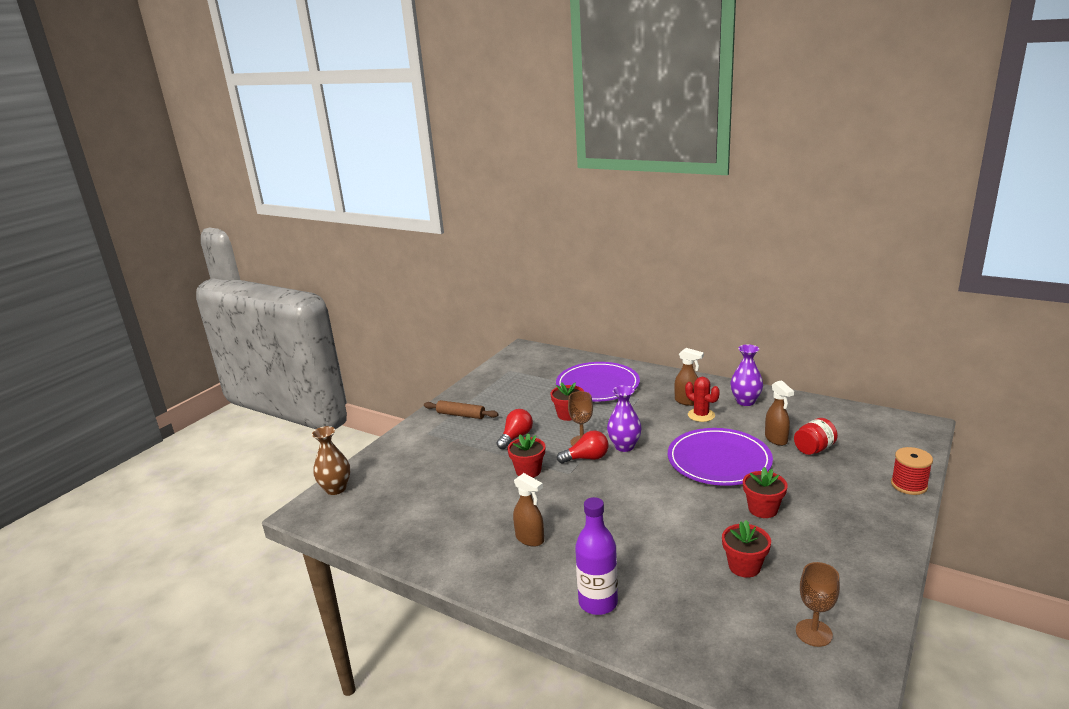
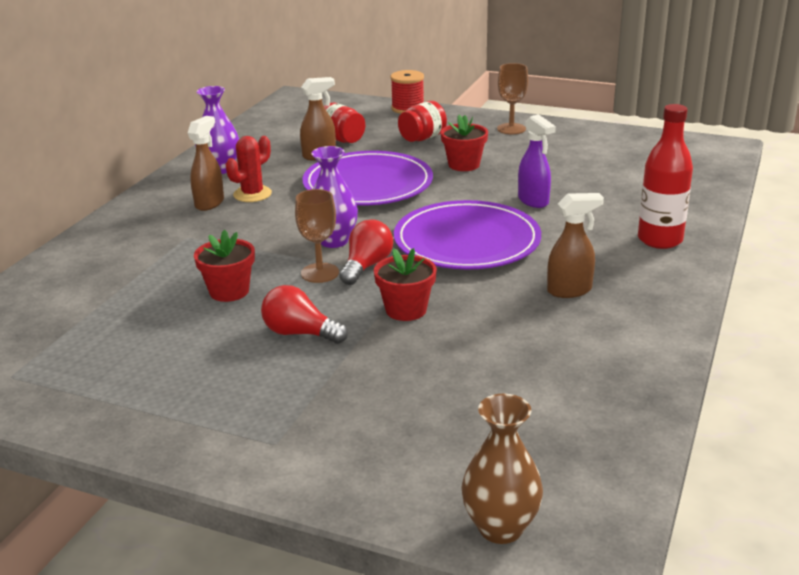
camera: 100 degrees left, 5 degrees up
brown rolling pin [424,400,499,419] -> none
brown spray bottle [513,473,544,547] -> brown spray bottle turned 45 degrees clockwise [547,193,604,298]
purple plate [556,362,640,402] -> purple plate moved to [394,200,541,269]
red light bulb [557,431,608,463] -> red light bulb turned 45 degrees clockwise [339,219,393,285]
purple bottle [575,497,618,615] -> red bottle [638,104,693,249]
red flower pot [722,520,771,578] -> none
brown goblet [796,562,840,647] -> brown goblet moved to [497,63,528,134]
none -> red jar [398,101,447,142]
none -> purple spray bottle [518,114,556,208]

